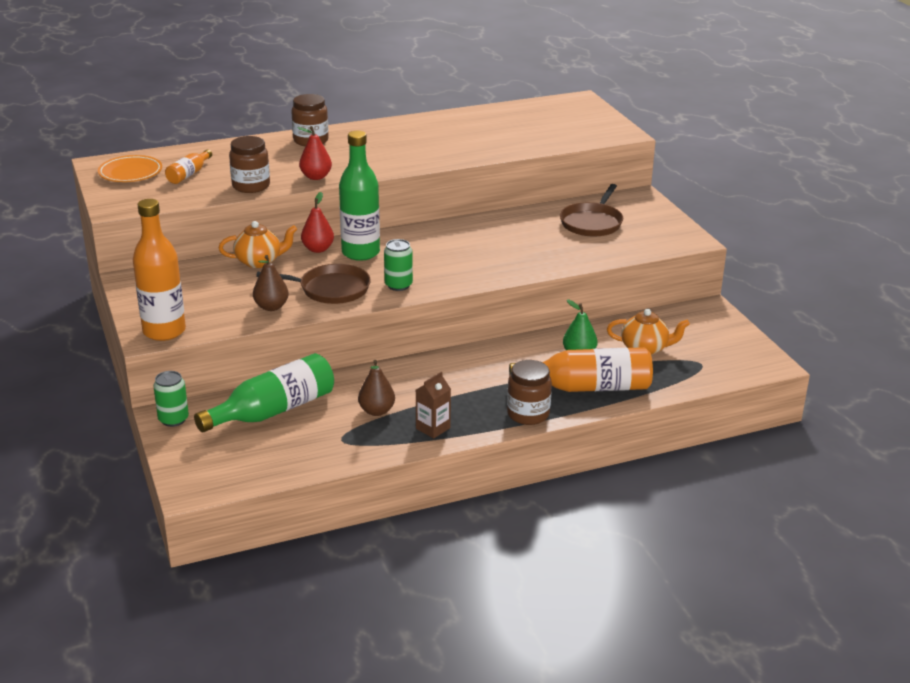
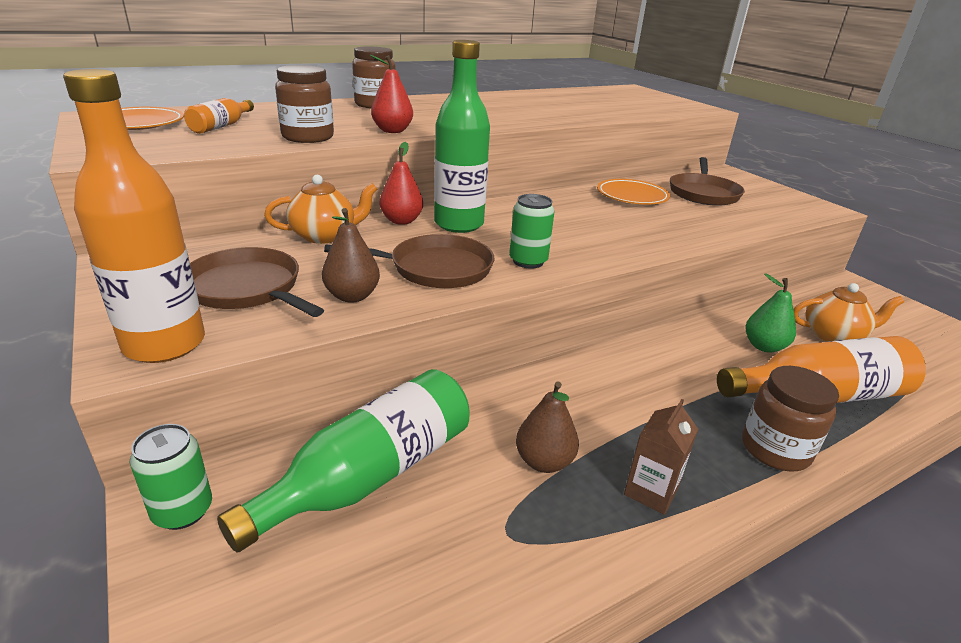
camera: 10 degrees left, 0 degrees up
none -> brown pan [190,247,324,317]
none -> orange plate [597,179,670,205]

